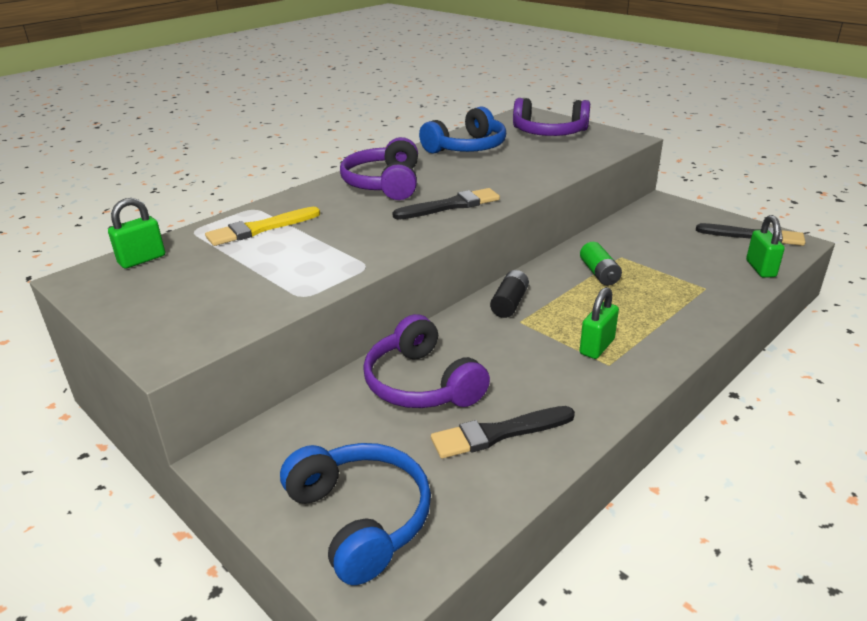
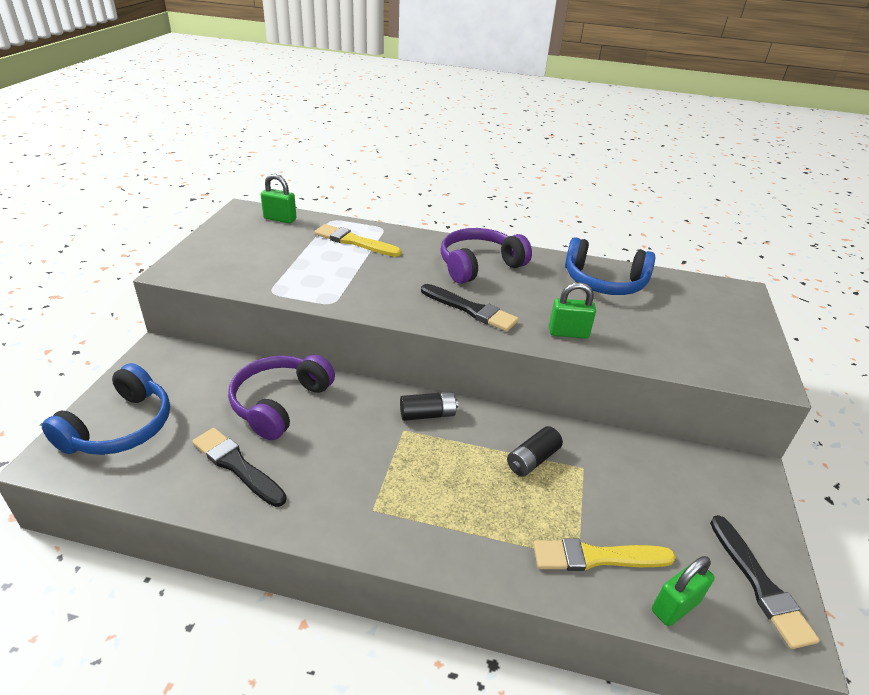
camera: 55 degrees right, 5 degrees up
purple headphones [513,98,590,136] -> none
green battery [580,242,622,285] -> black battery [507,426,563,476]
green padlock [580,287,619,359] -> green padlock moved to [549,282,596,339]
none -> yellow brush [533,538,676,571]

